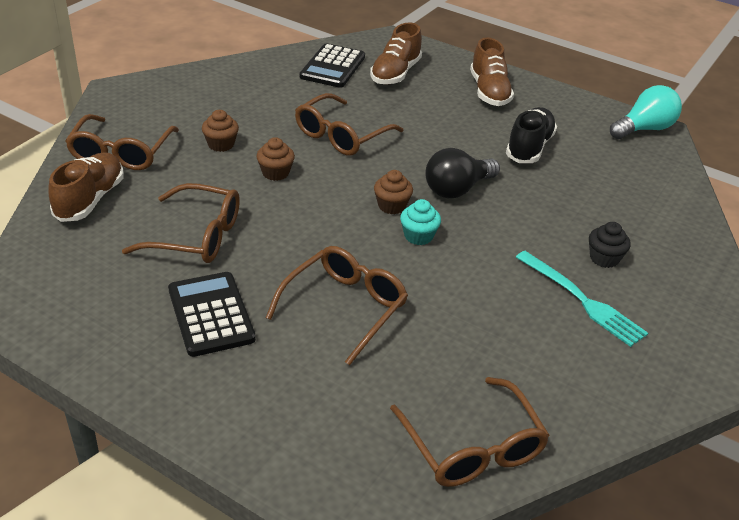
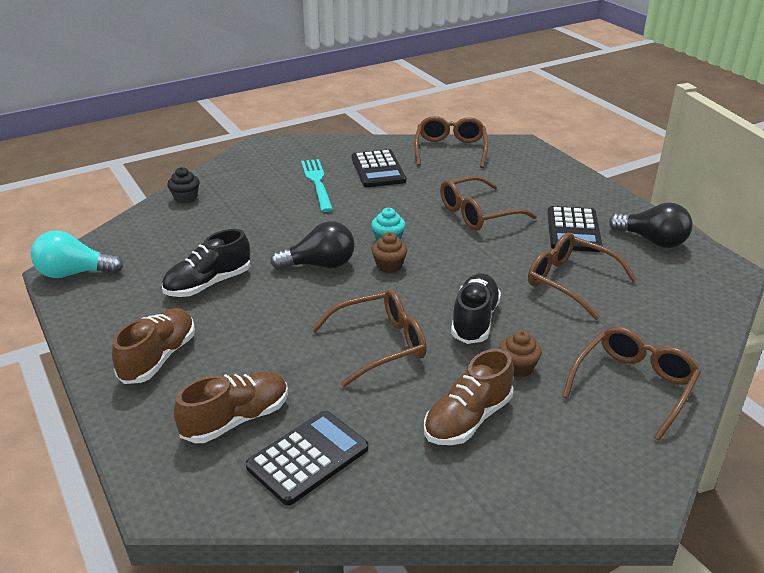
camera: 150 degrees left, 5 degrees down
brown shoe [48,152,124,222] -> brown shoe moved to [424,349,514,445]
brown cupcake [256,137,295,181] -> black shoe [451,273,501,344]
black cupcake [589,222,631,268] -> black cupcake moved to [167,167,200,204]
none -> black calculator [352,149,406,187]
none -> black light bulb [609,202,693,248]

